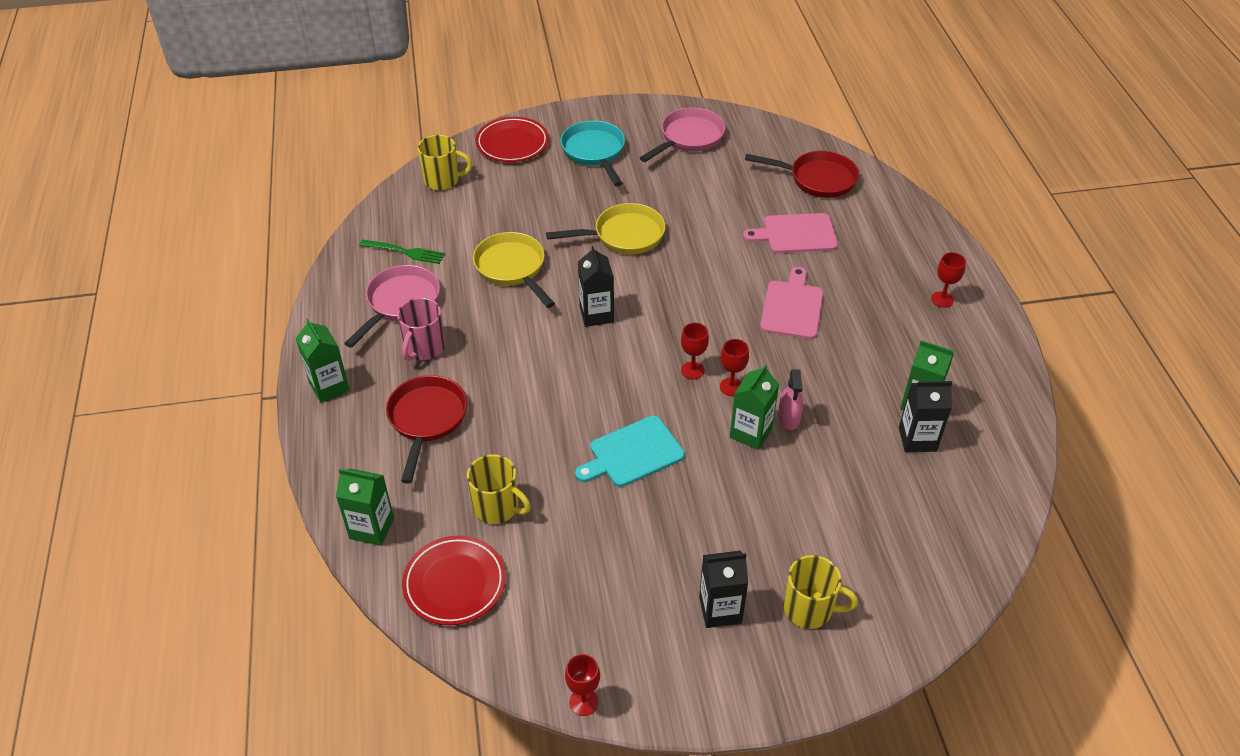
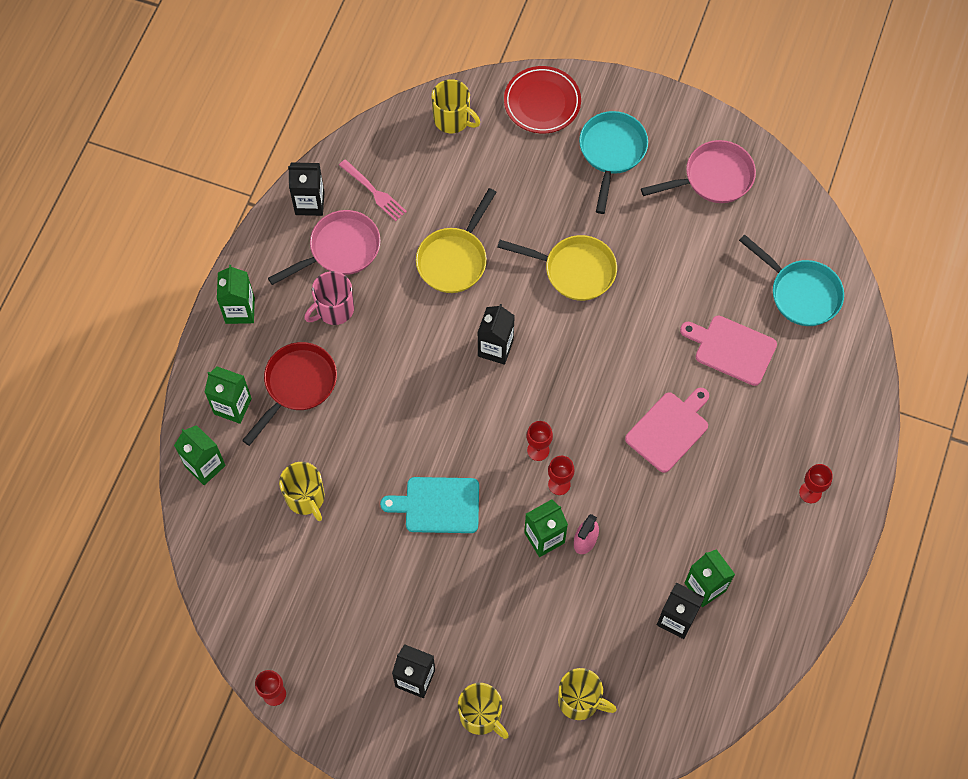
camera: 30 degrees right, 20 degrees up
green fork [359,239,445,264] -> pink fork [339,159,407,221]
red plate [402,536,506,625] -> none
yellow pan [473,232,555,308] -> yellow pan turned 150 degrees counterclockwise [416,188,497,293]
red pan [745,151,859,198] -> turquoise pan [739,234,844,326]
none -> green carton [205,366,252,424]
none -> black carton [288,162,325,216]
none -> yellow mug [558,668,617,720]

